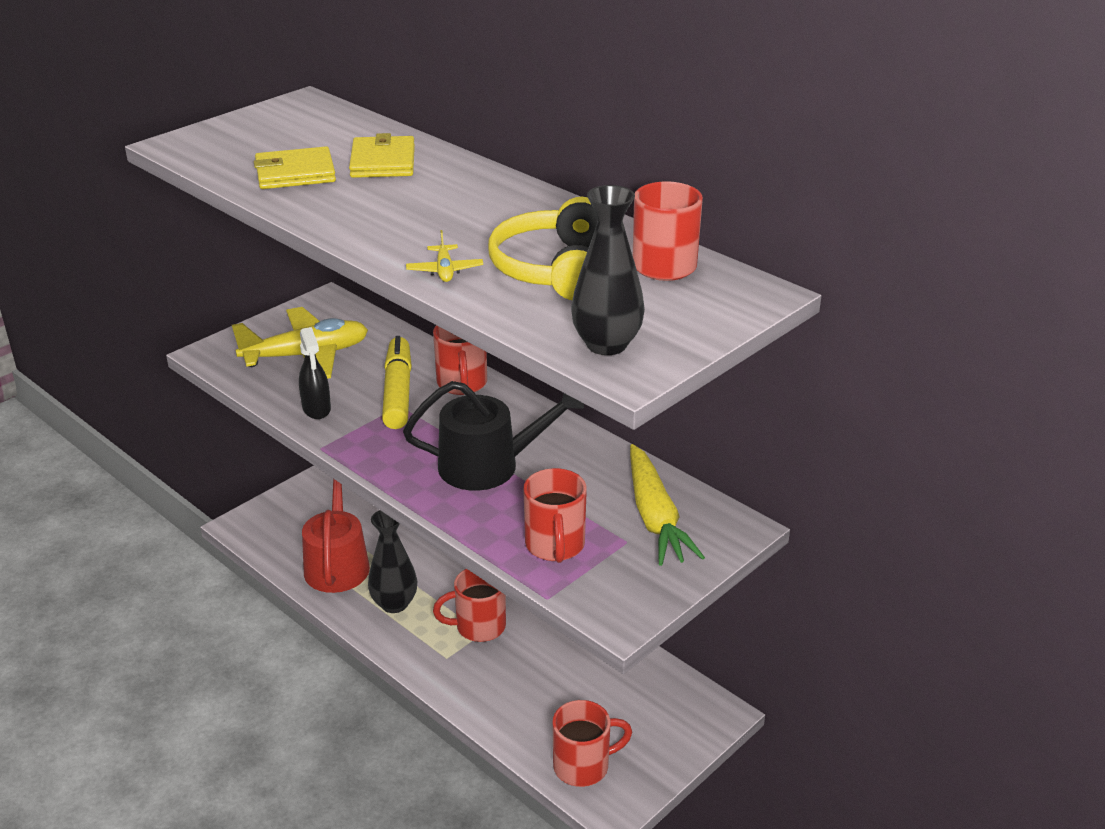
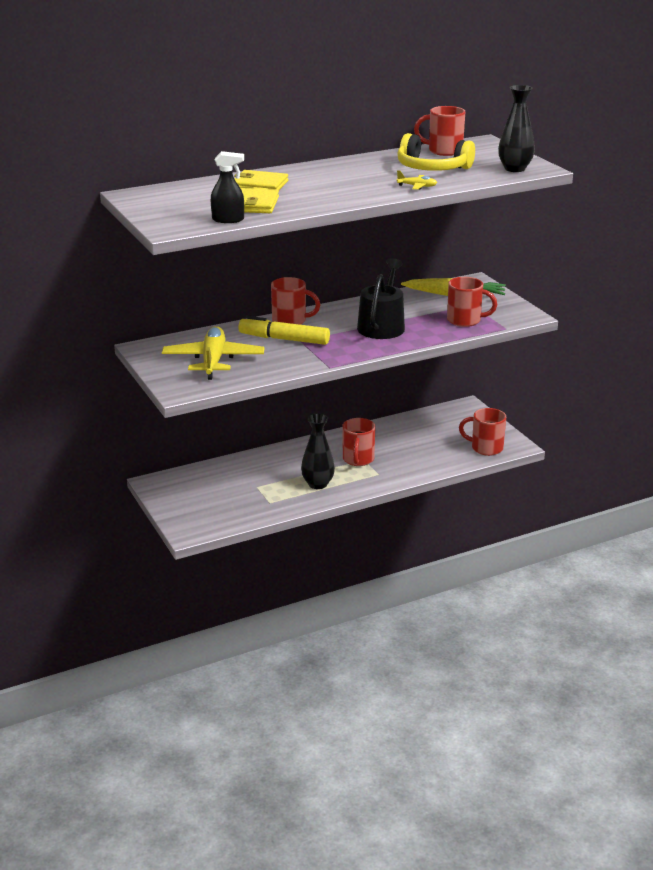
camera: 70 degrees left, 5 degrees down
black spray bottle [299,327,331,419] -> black spray bottle moved to [211,151,244,223]
red watering can [302,479,370,593] -> none
red mug [553,700,632,787] -> red mug turned 75 degrees counterclockwise [459,408,506,456]

